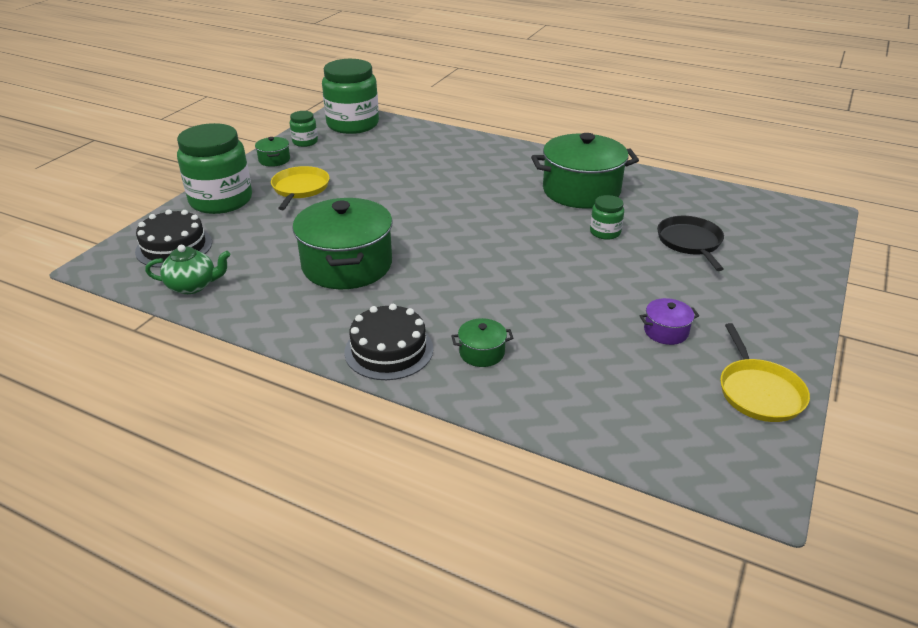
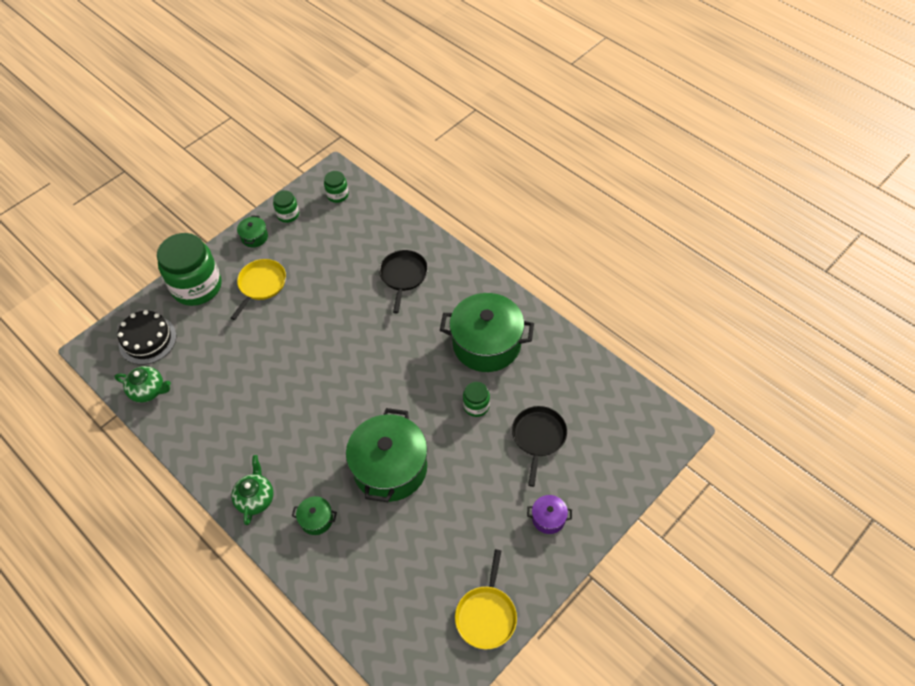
camera: 20 degrees right, 20 degrees up
green pot [292,198,393,289] -> green pot moved to [346,408,428,502]
green jar [322,59,379,134] -> green jar [324,171,349,203], size x0.47
black cake [344,304,433,380] -> green teapot [231,455,274,525]
purple pot [640,298,699,345] -> purple pot moved to [527,495,572,534]
none -> black pan [379,250,428,313]

